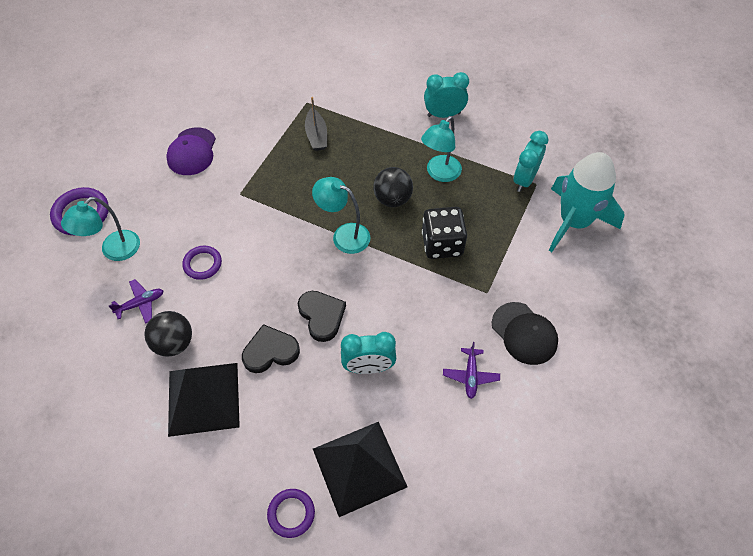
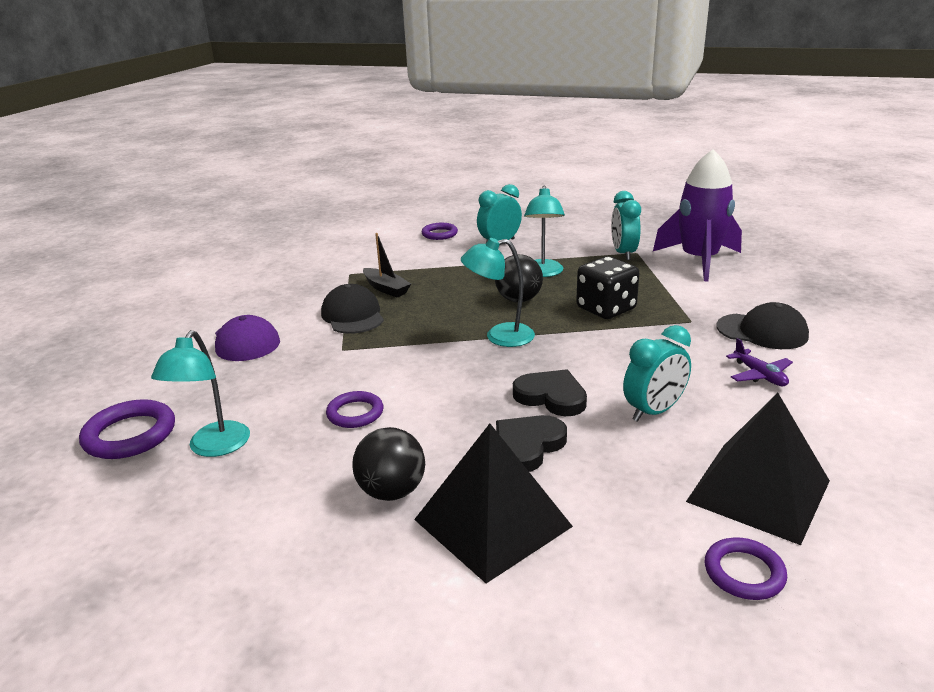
camera: 30 degrees left, 30 degrees down
purple plane [109,279,163,324] -> none
turquoise rocket [549,152,624,252] -> purple rocket [653,149,742,281]
none -> black cap [321,284,384,334]
none -> purple ring [422,223,458,240]

